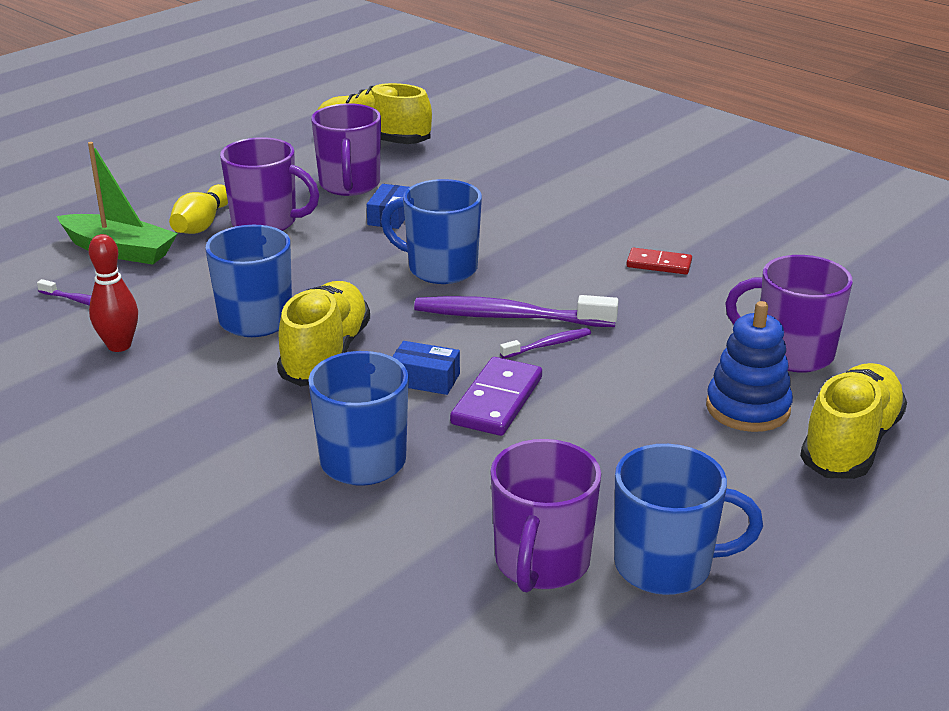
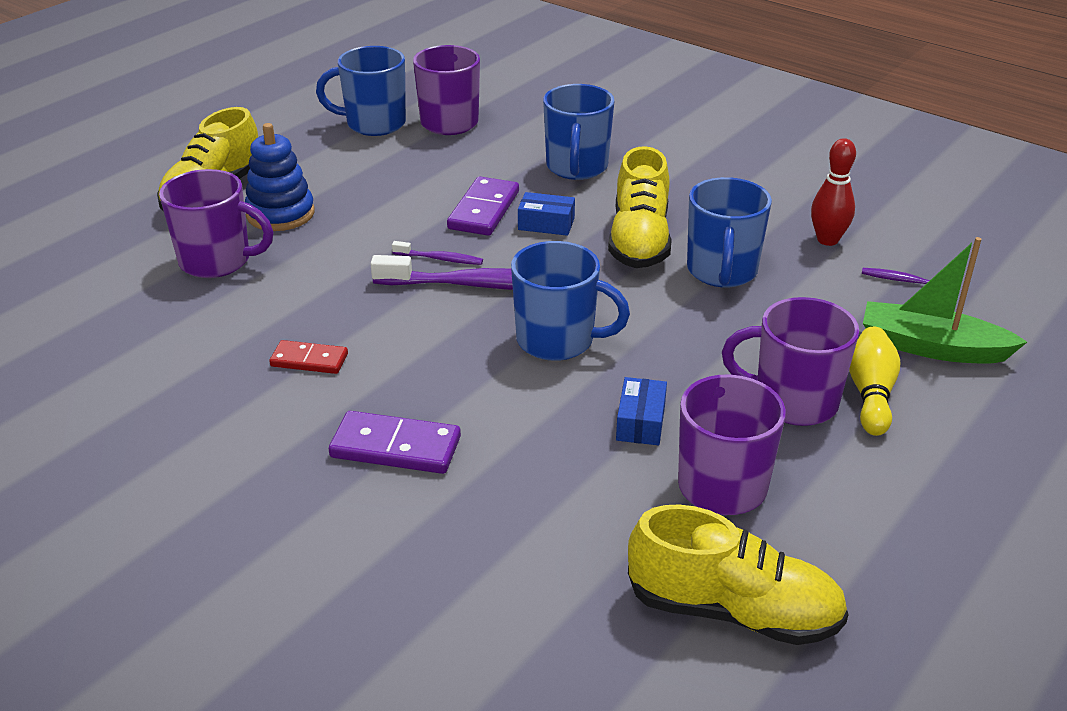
camera: 175 degrees right, 5 degrees up
purple toothbrush [500,328,591,359] -> purple toothbrush turned 135 degrees counterclockwise [392,241,483,265]
none -> purple domino [329,411,461,474]

